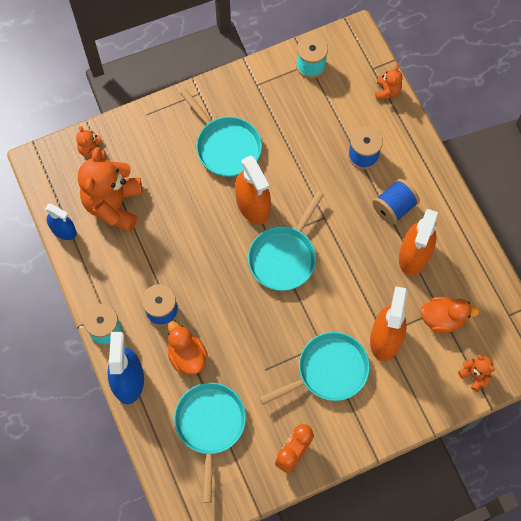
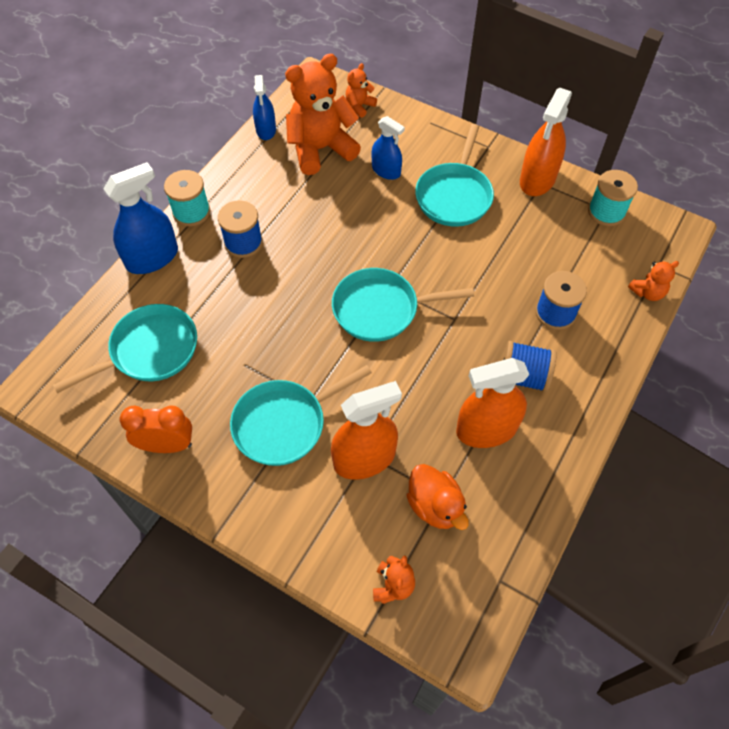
camera: 55 degrees right, 10 degrees down
orange duck [168,321,208,375] -> none
orange spray bottle [235,155,271,224] -> orange spray bottle moved to [520,88,572,196]
turquoise pan [259,332,370,405] -> turquoise pan turned 120 degrees clockwise [230,365,372,466]
none -> blue spray bottle [372,116,405,180]

